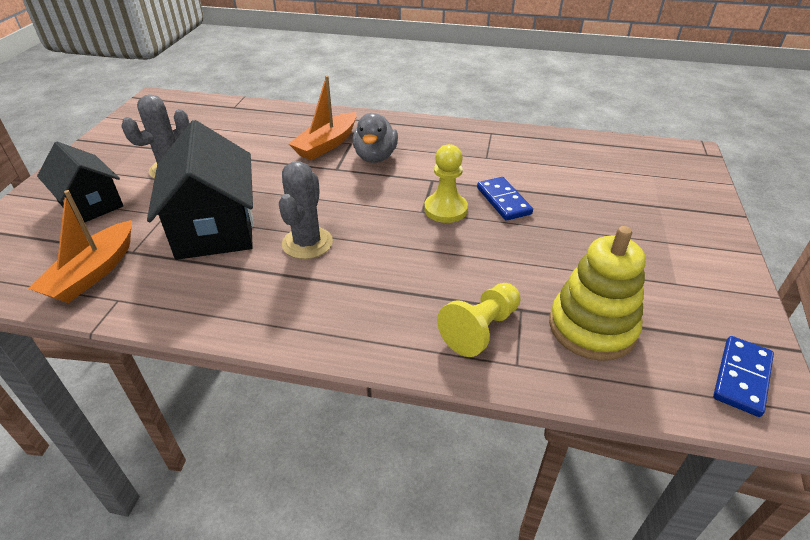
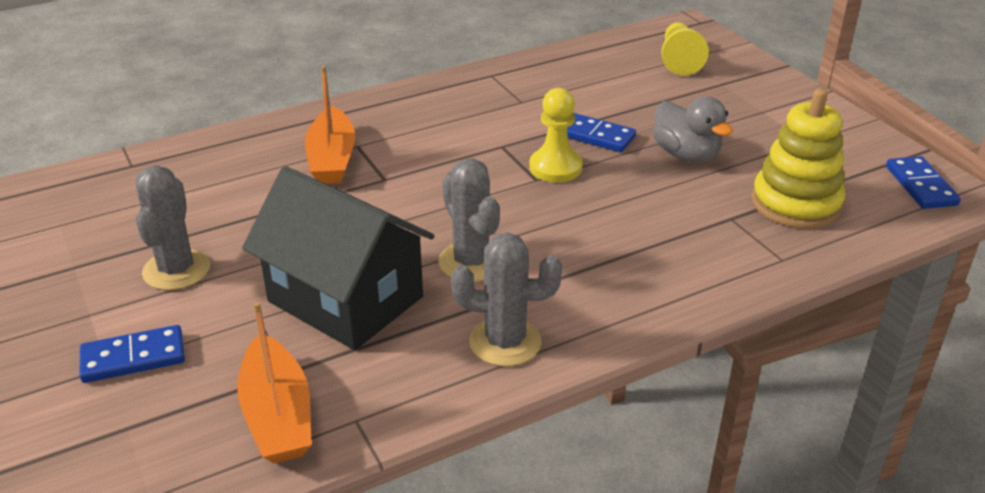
camera: 40 degrees left, 5 degrees down
black house [37,142,123,222] -> blue domino [80,325,185,383]
grey duck [352,113,398,163] -> grey duck moved to [653,96,733,162]
yellow pawn [437,283,520,357] -> yellow pawn moved to [661,22,709,76]
none -> grey cactus [451,233,562,366]

